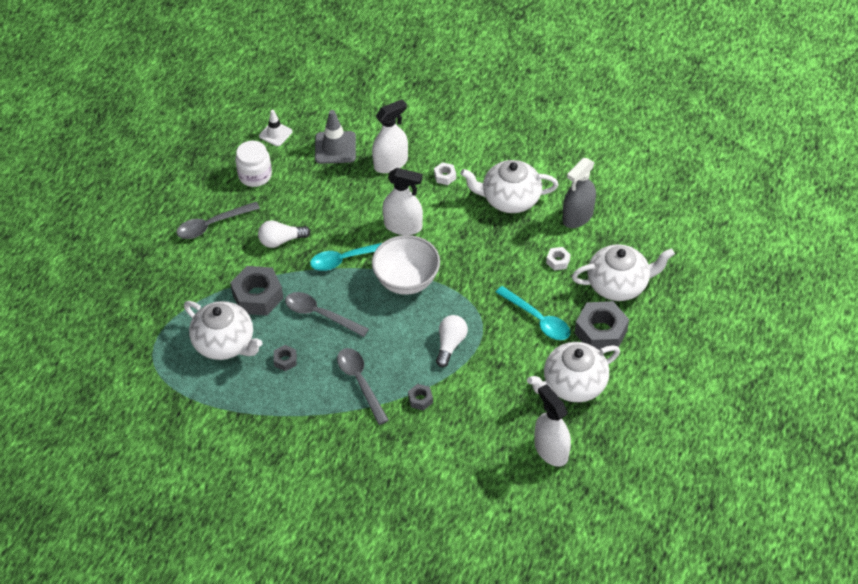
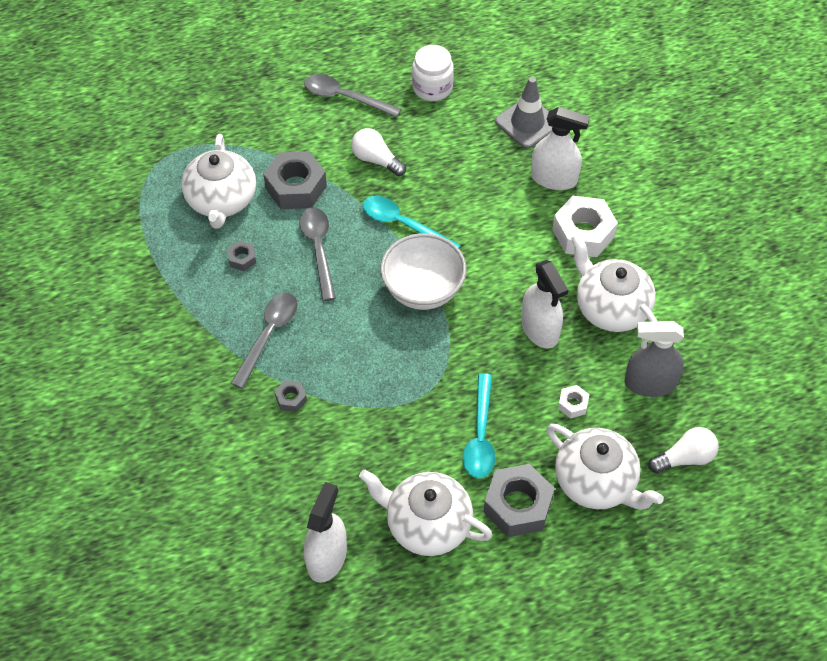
camera: 50 degrees right, 5 degrees up
white traffic cone [259,110,293,146] -> none
white spray bottle [382,168,423,235] -> white spray bottle moved to [521,260,568,348]
white nut [434,162,456,185] -> white nut [552,196,618,257], size x2.10
white light bulb [436,315,468,367] -> white light bulb moved to [648,427,719,473]

